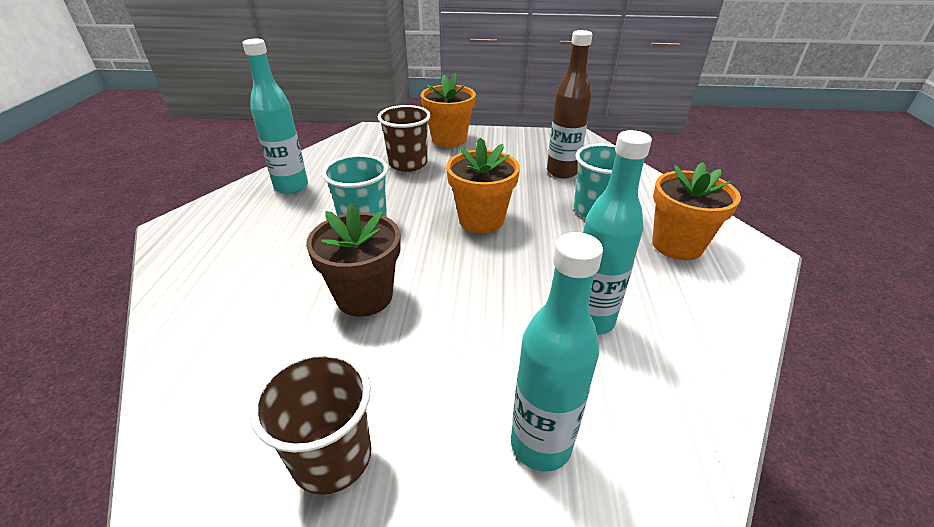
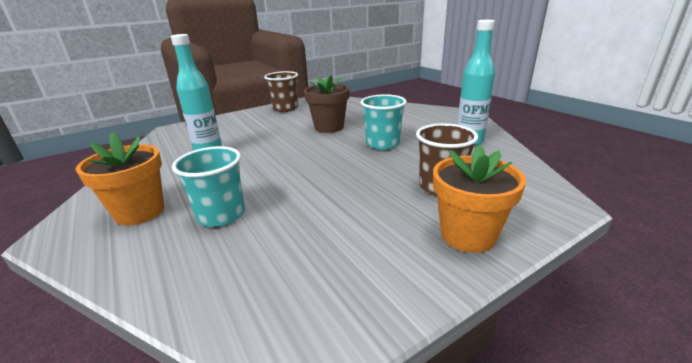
camera: 145 degrees right, 10 degrees down
orange flower pot [446,138,520,233] -> none
turquoise bottle [511,232,603,471] -> none
brown bottle [547,30,593,178] -> none

